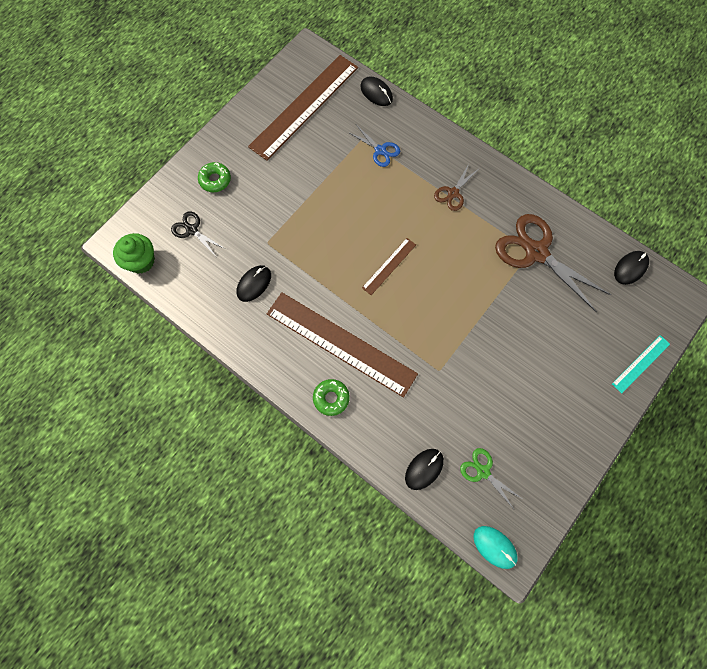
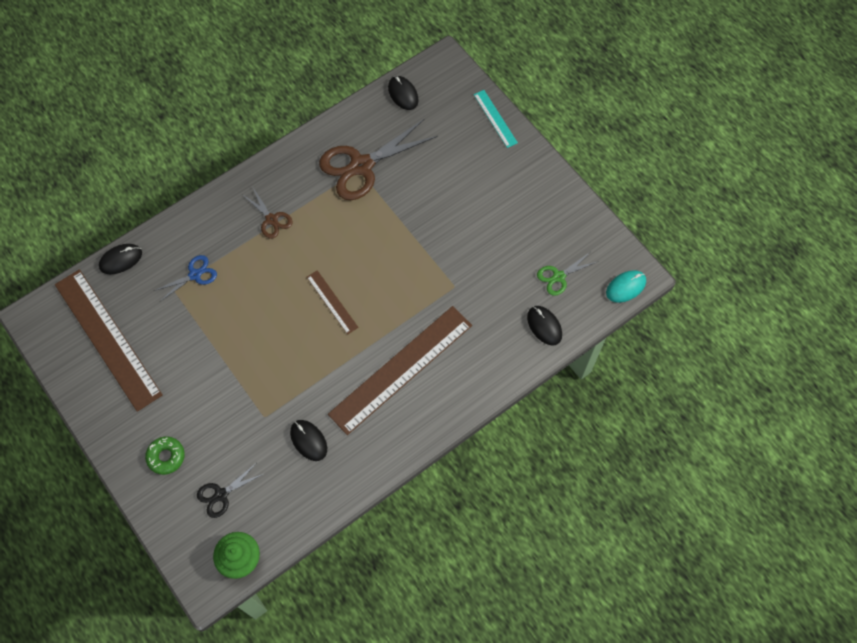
camera: 75 degrees left, 5 degrees down
green donut [313,379,350,416] -> none

